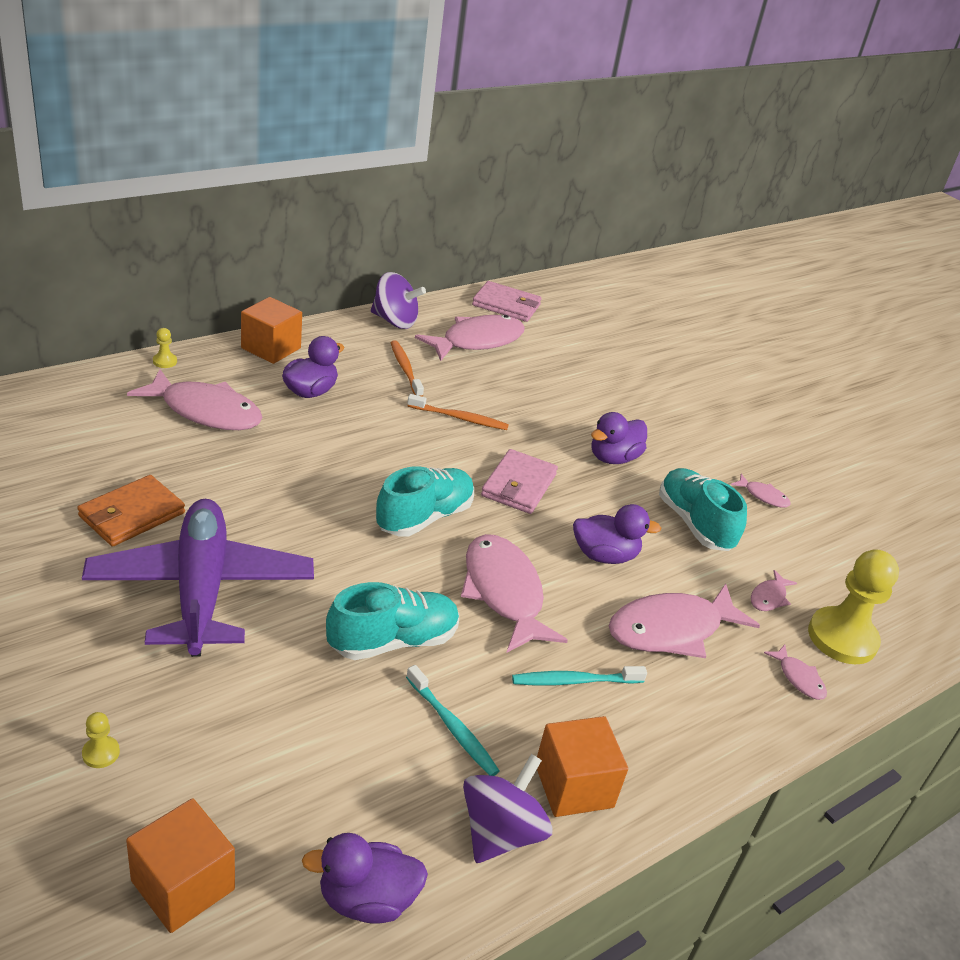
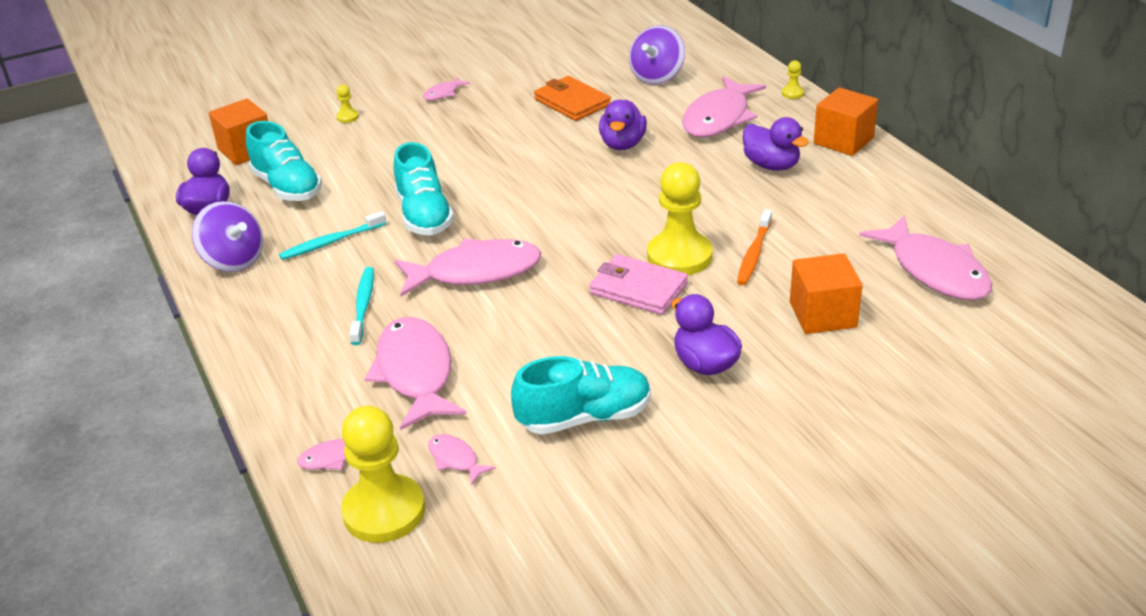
camera: 105 degrees right, 0 degrees up
purple plane [82,499,314,657] -> none
purple spinning top [371,272,426,329] -> purple spinning top moved to [629,25,685,85]
turquoise shoe [376,466,474,537] -> turquoise shoe moved to [246,121,322,201]
orange toothbrush [391,340,424,397] -> none
pink wallet [472,281,542,322] -> none
orange cube [537,716,628,817] -> orange cube moved to [790,253,863,334]
purple duck [573,504,662,564] -> purple duck moved to [599,100,647,150]
pink fish [731,474,791,508] -> pink fish moved to [423,77,470,100]
none -> yellow pawn [647,162,713,275]

